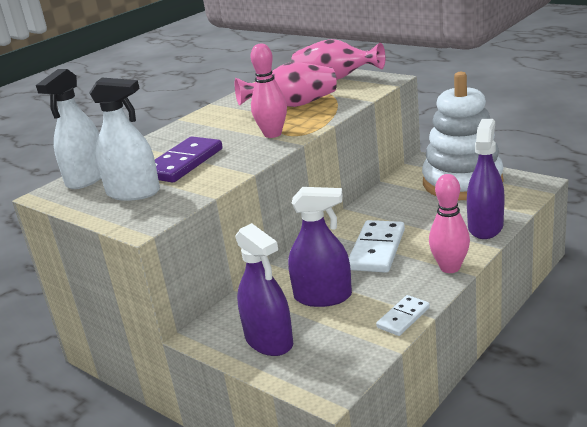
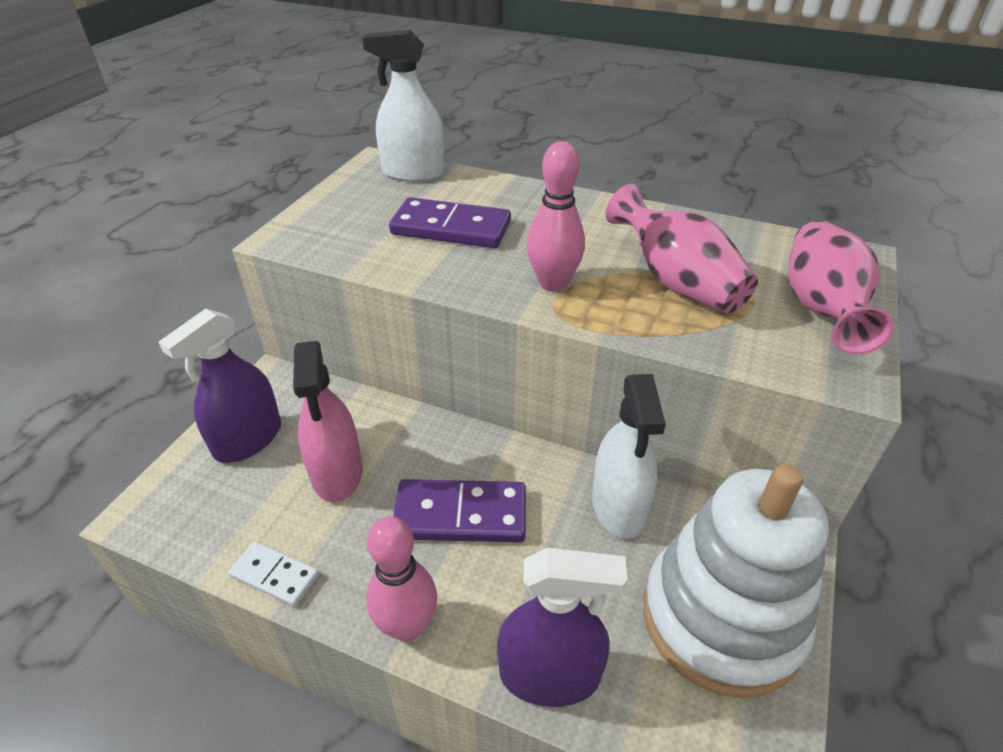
camera: 70 degrees right, 15 degrees up
white spray bottle [89,78,160,201] -> white spray bottle moved to [592,374,666,539]
purple spray bottle [288,187,352,307] -> pink spray bottle [293,341,363,502]
white domino [349,220,405,273] -> purple domino [393,479,526,543]

